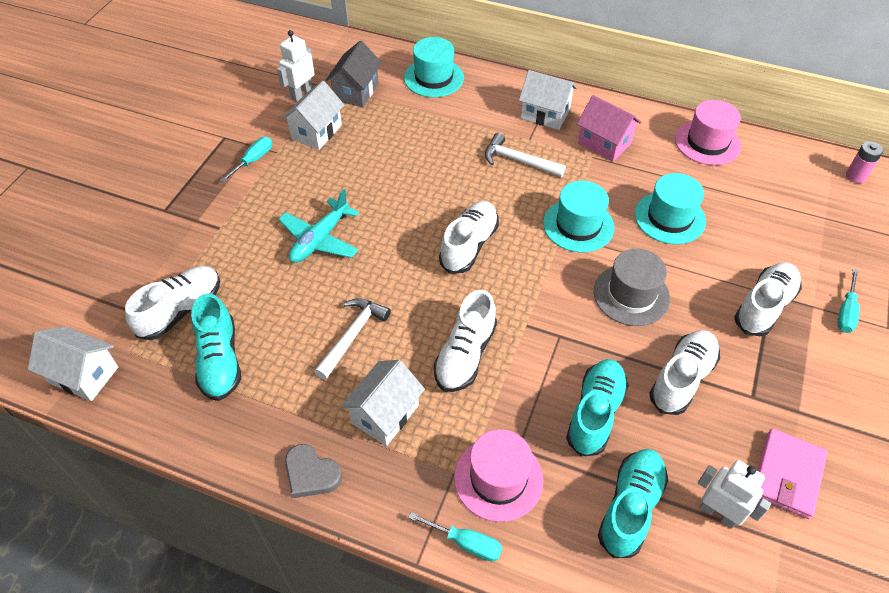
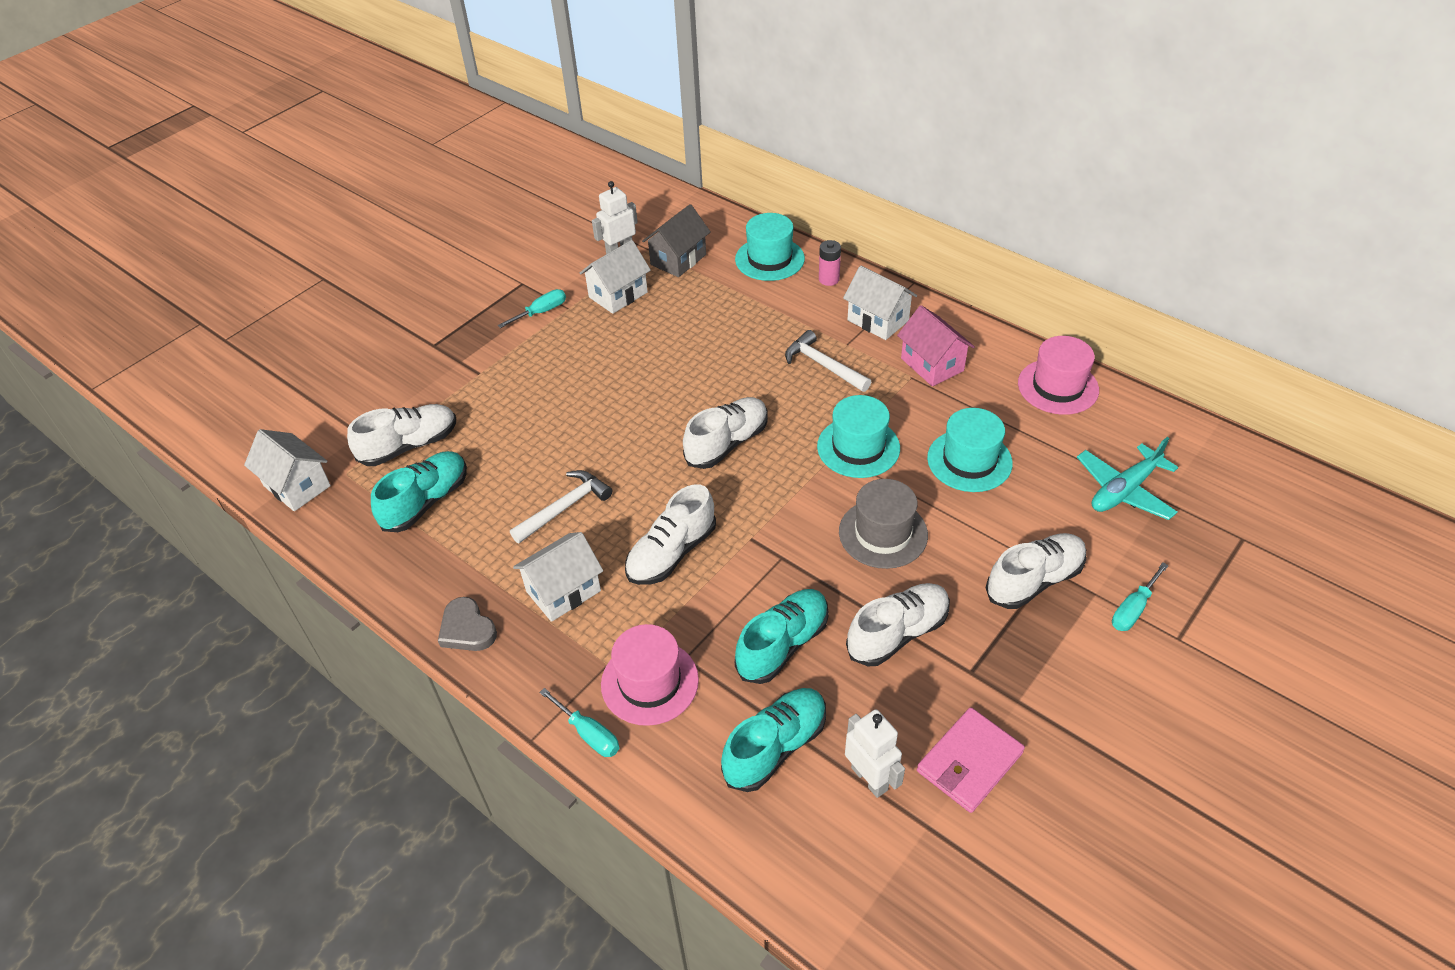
camera: 20 degrees right, 5 degrees down
turquoise shoe [191,294,241,401] -> turquoise shoe turned 150 degrees counterclockwise [371,451,467,532]
turquoise plane [278,189,359,263] -> turquoise plane moved to [1077,437,1178,520]
pink battery [846,141,883,183] -> pink battery moved to [819,240,841,286]

